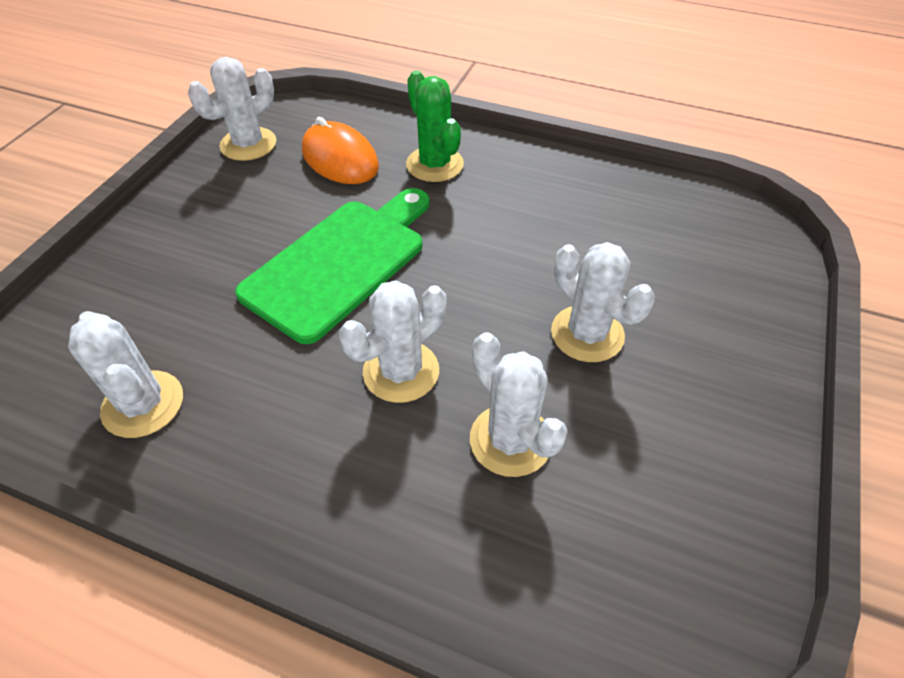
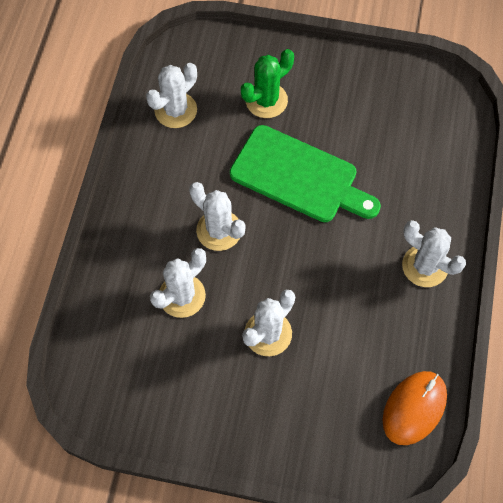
camera: 80 degrees right, 15 degrees up
white cactus [188,57,276,161] -> white cactus moved to [402,220,466,287]
orange mouse [302,117,379,184] -> orange mouse moved to [383,371,447,445]
green cactus [406,70,464,182] -> green cactus moved to [241,49,294,118]

